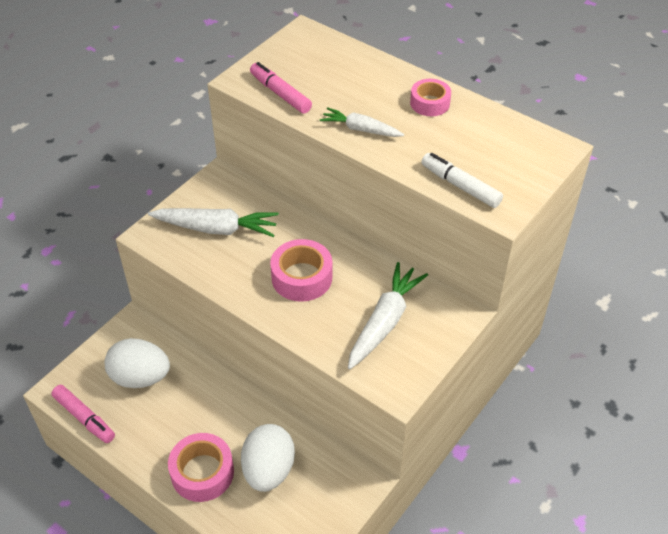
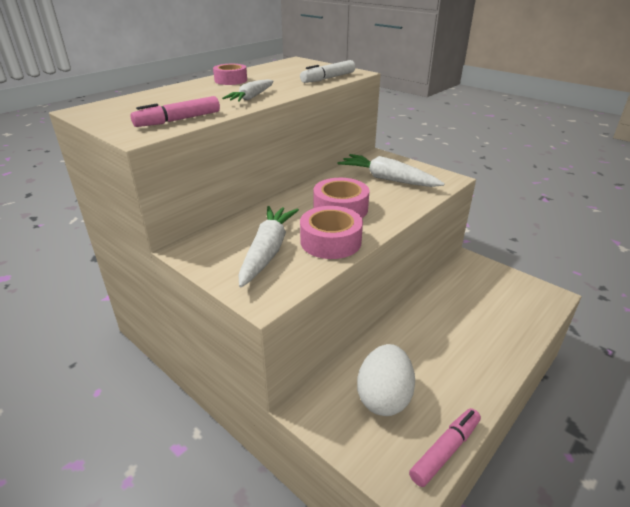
camera: 85 degrees left, 15 degrees down
pink tape [168,433,234,502] -> pink tape moved to [300,206,363,259]
white egg [241,424,295,492] -> none

